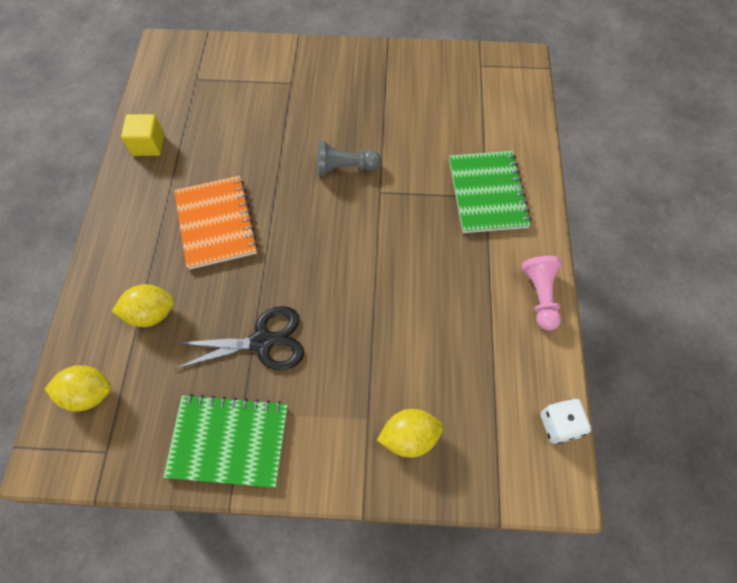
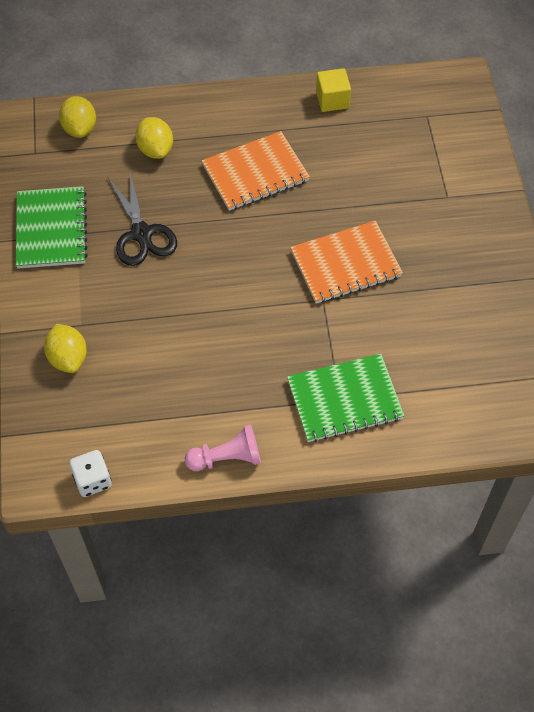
camera: 80 degrees right, 5 degrees down
grey pawn [317,140,381,176] -> orange notebook [290,221,403,304]

